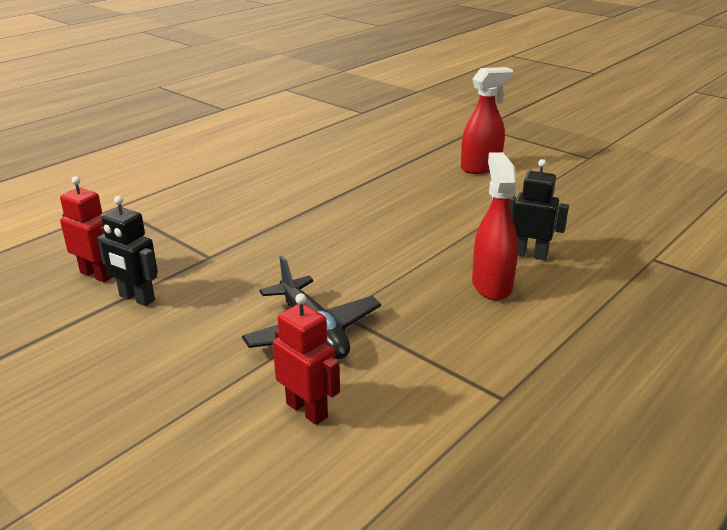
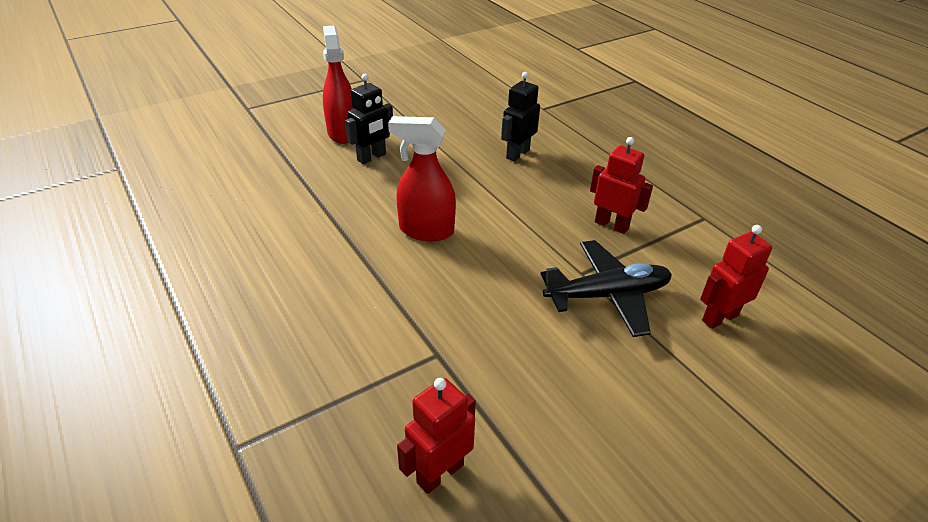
camera: 75 degrees left, 10 degrees up
black robot [97,196,158,306] -> black robot moved to [345,74,393,164]
red spray bottle [472,152,518,300] -> red spray bottle moved to [388,116,456,241]
none -> red robot [590,137,653,234]

